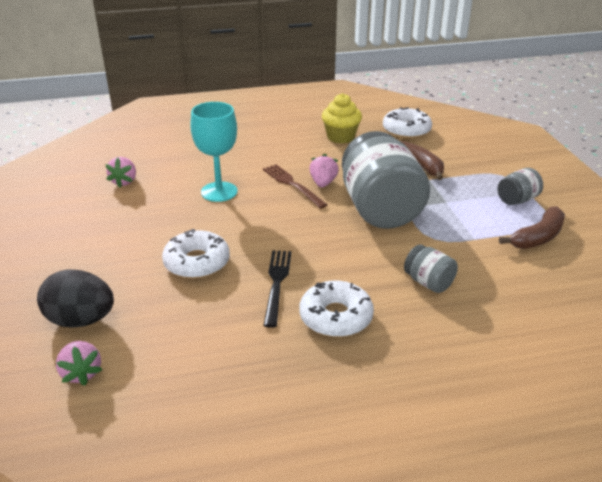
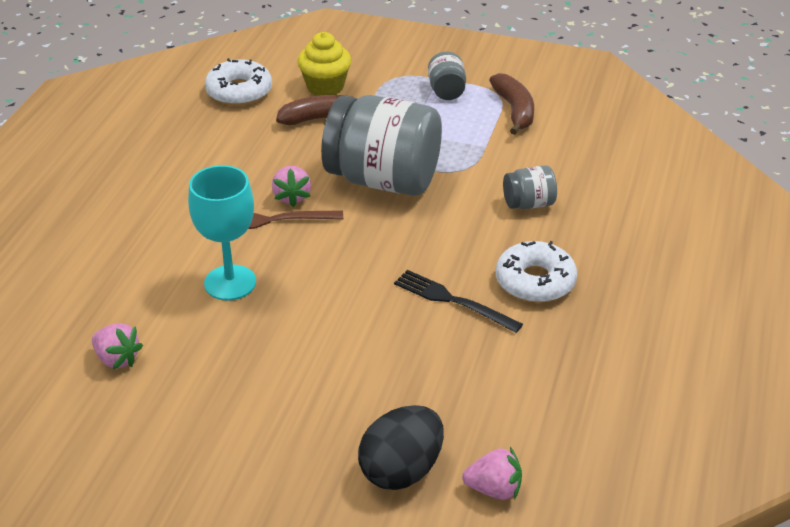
camera: 60 degrees left, 5 degrees up
white donut [162,229,230,279] -> none
pink strawberry [309,154,339,187] -> pink strawberry turned 135 degrees counterclockwise [272,166,311,207]
yellow cupcake [322,93,362,144] -> yellow cupcake moved to [297,32,351,96]

